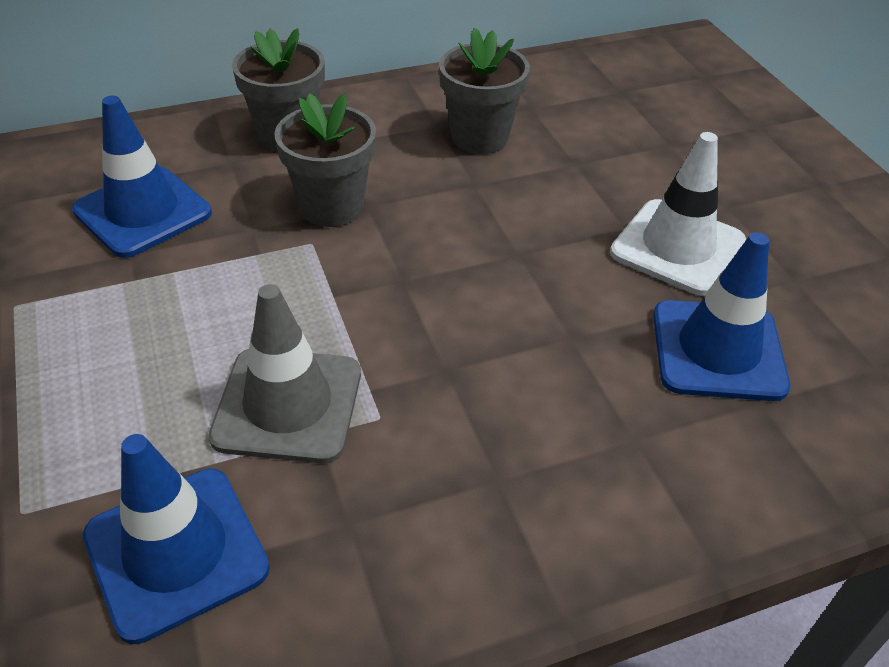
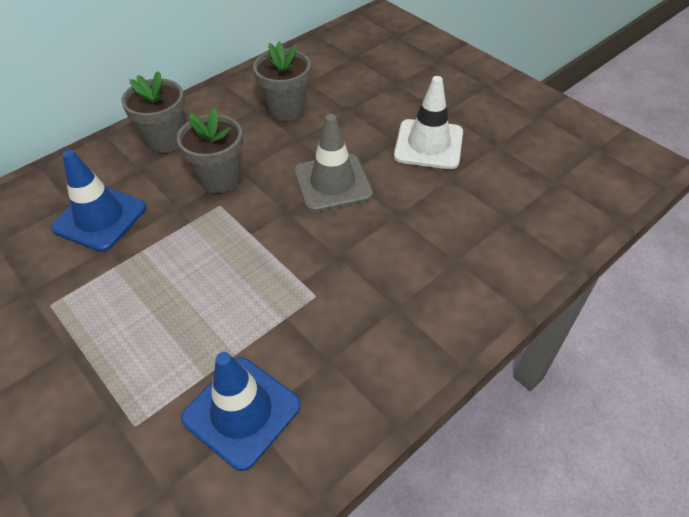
camera: 20 degrees left, 5 degrees up
grey traffic cone [209,284,361,463] -> grey traffic cone moved to [294,114,373,212]
blue traffic cone [653,232,790,401] -> none

